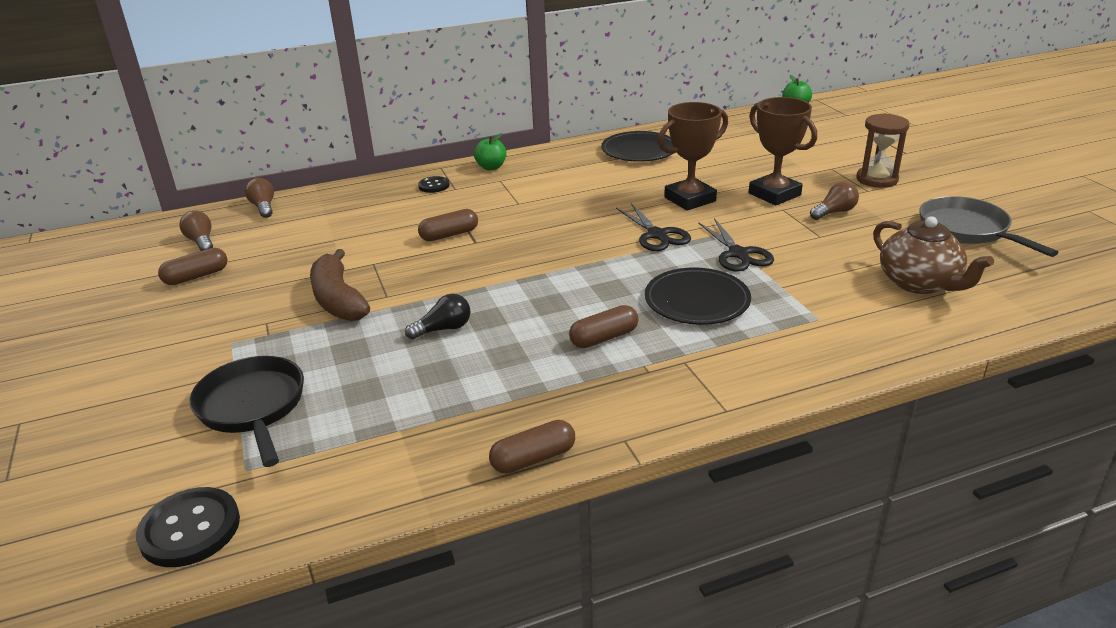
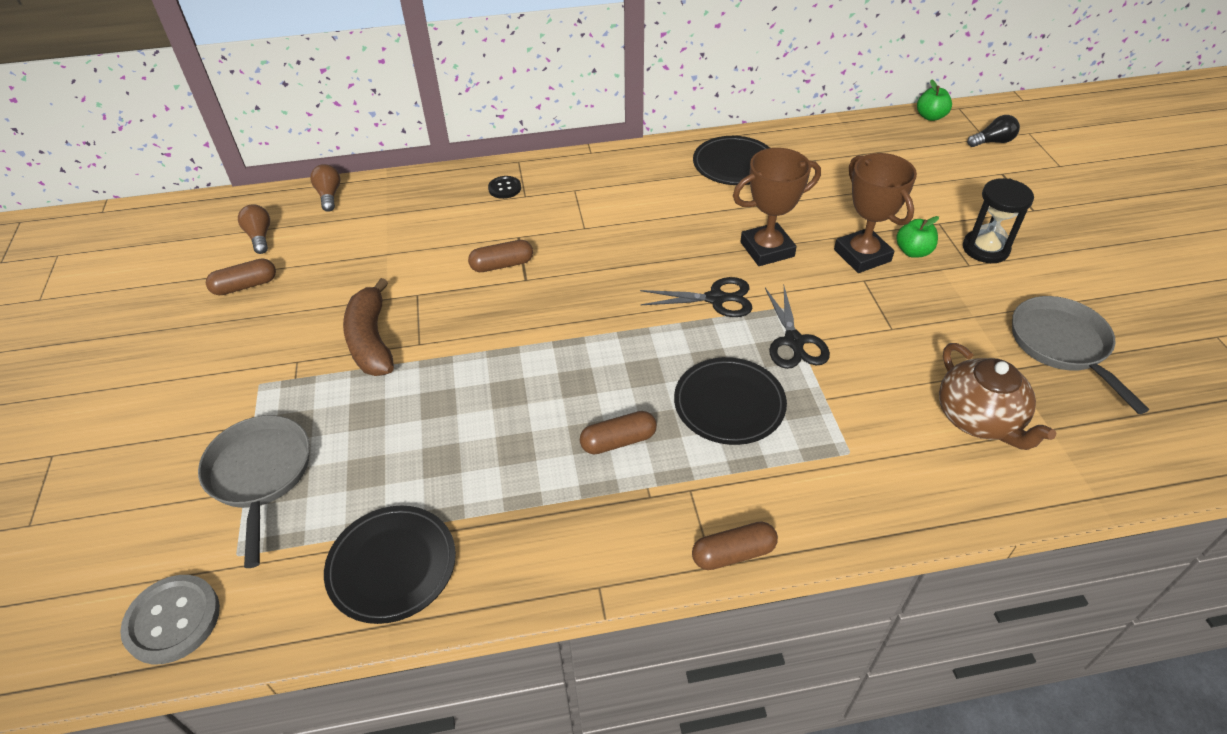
camera: 10 degrees right, 15 degrees up
black button [136,487,240,567] -> grey button [120,575,220,665]
black pan [189,356,304,467] -> grey pan [198,415,310,568]
black light bulb [405,294,470,339] -> black light bulb moved to [967,115,1020,147]
green apple [474,133,506,170] -> green apple moved to [896,216,939,258]
brown capsule [489,420,575,474] -> brown capsule moved to [692,521,778,570]
black scissors [616,203,691,251] -> black scissors turned 75 degrees counterclockwise [640,277,752,317]
brown light bulb [810,182,859,220] -> none
brown hourglass [856,113,910,188] -> black hourglass [963,178,1034,263]
none -> black plate [324,505,456,624]

